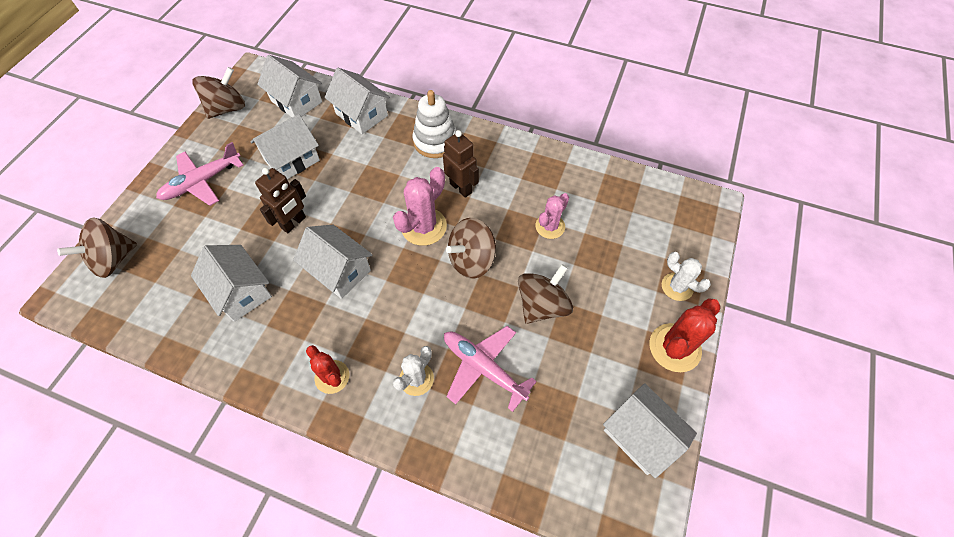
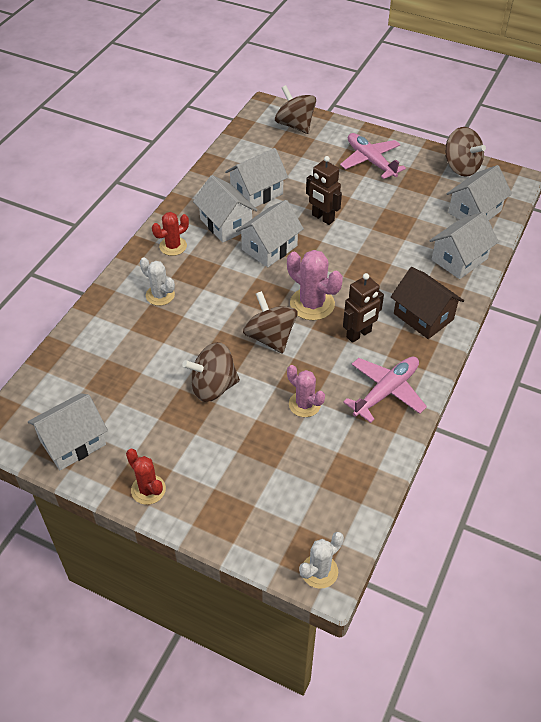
camera: 95 degrees right, 10 degrees down
white house [251,114,320,179] -> white house moved to [193,175,258,243]
white stacking toy [413,90,456,158] -> brown house [391,267,464,339]
pink plane [444,326,537,412] -> pink plane moved to [343,357,427,423]
brown spinning top [518,264,573,324] -> brown spinning top turned 120 degrees clockwise [183,342,240,402]
red cactus [649,298,721,372] -> red cactus [126,449,166,505], size x0.65
white cactus [662,252,711,301] -> white cactus moved to [299,532,344,589]

